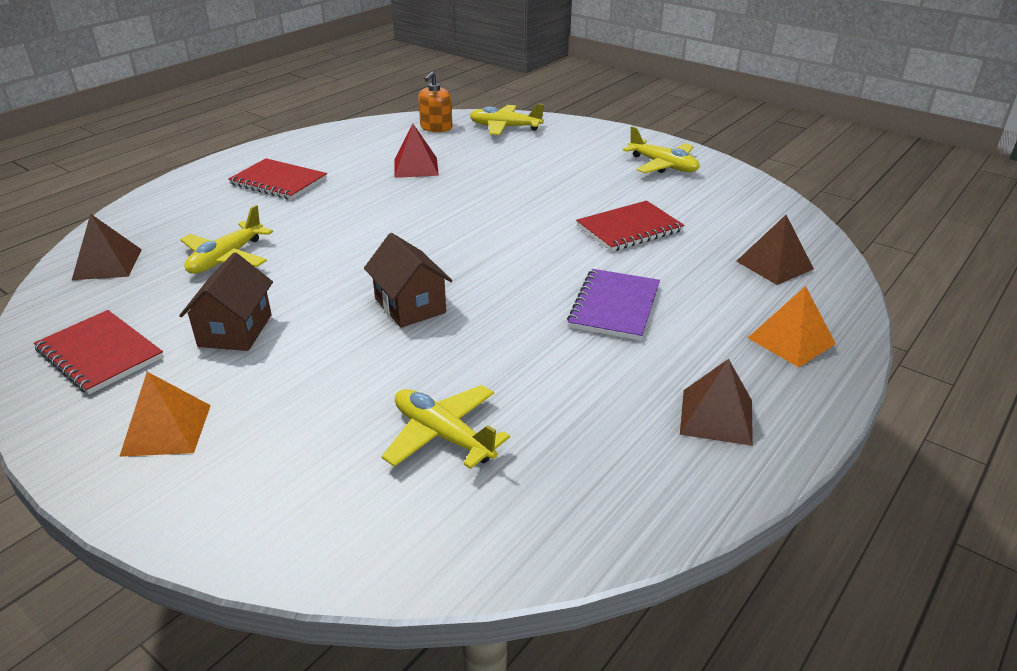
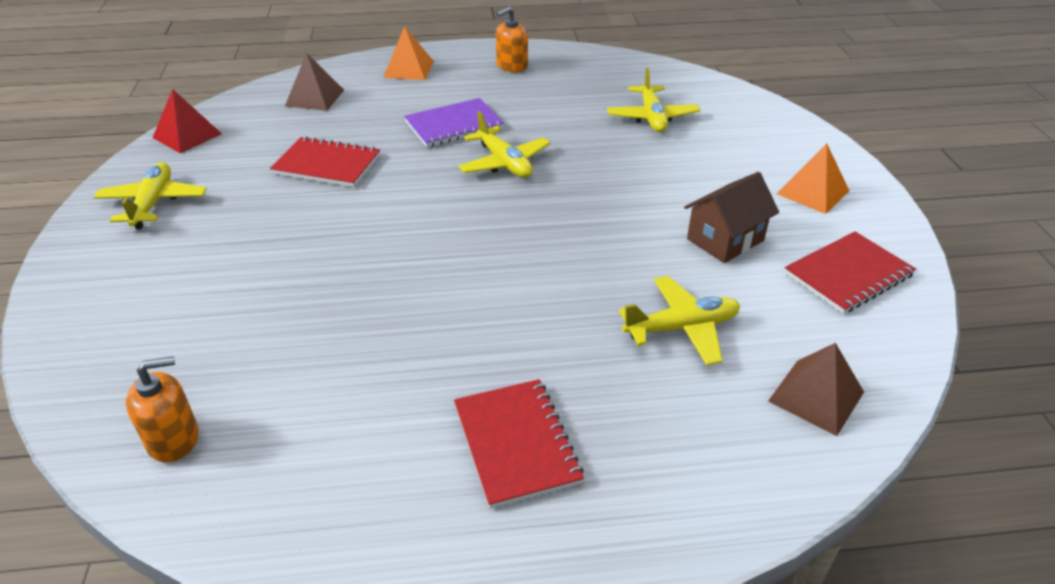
camera: 135 degrees left, 5 degrees up
red notebook [34,310,164,395] -> red notebook turned 60 degrees clockwise [784,231,916,314]
brown house [364,233,452,328] -> none
red pyramid [394,124,439,178] -> red pyramid moved to [153,89,222,153]
yellow plane [470,104,544,135] -> yellow plane moved to [458,111,550,178]
brown pyramid [680,359,753,446] -> orange soap dispenser [496,6,528,72]

